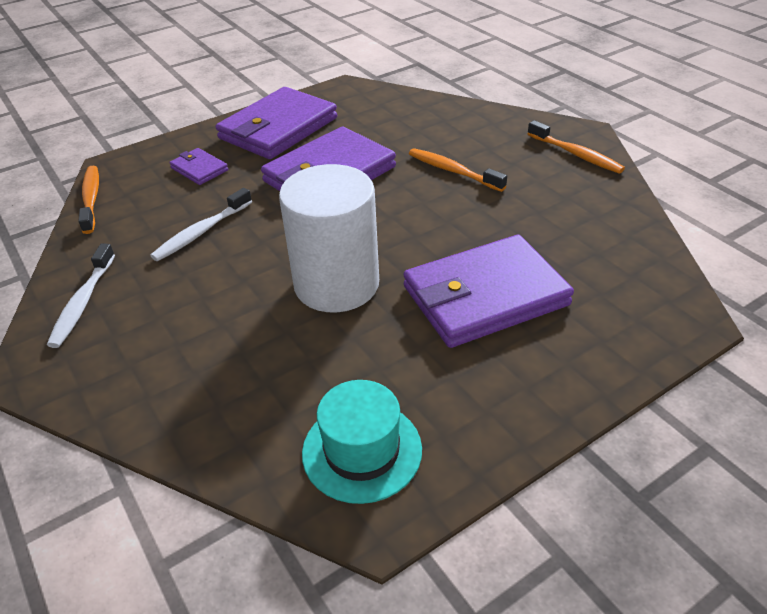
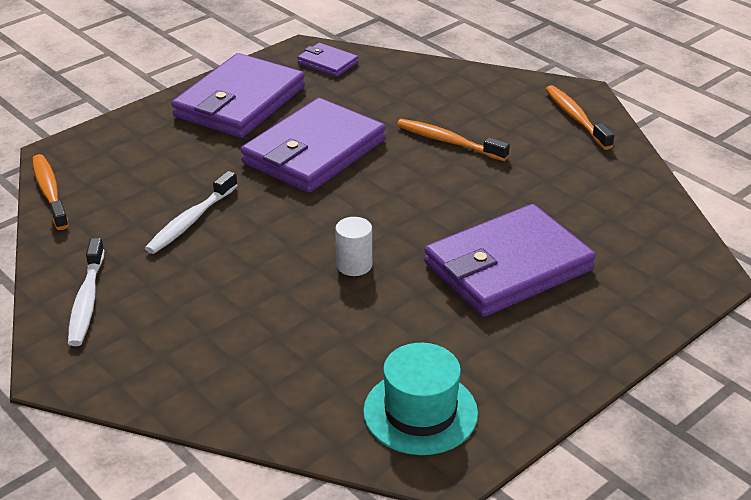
camera: 10 degrees left, 5 degrees down
purple wallet [169,148,228,185] -> purple wallet moved to [297,43,358,77]
white cylinder [279,164,379,312] -> white cylinder [335,217,372,276], size x0.40
orange toothbrush [528,120,625,174] -> orange toothbrush turned 150 degrees counterclockwise [545,85,614,150]

